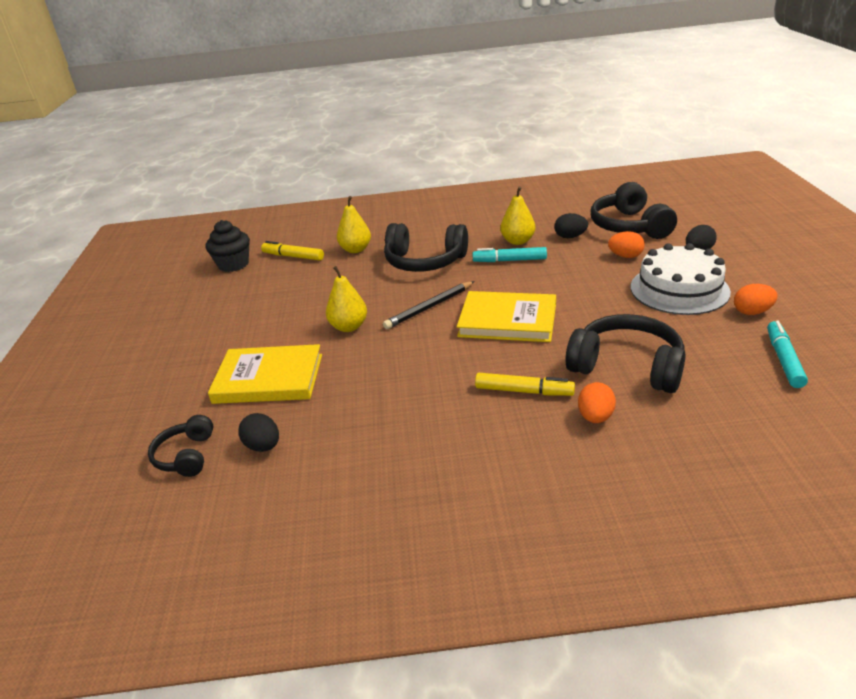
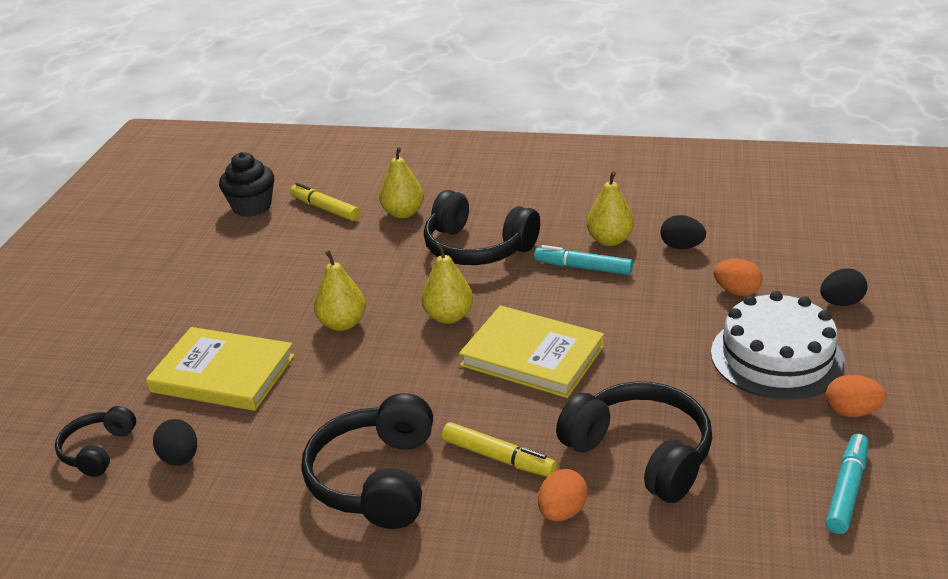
camera: 15 degrees right, 0 degrees up
black pencil [383,281,475,329] -> yellow pear [422,243,473,324]
black headphones [591,182,677,239] -> black headphones moved to [302,393,433,529]

